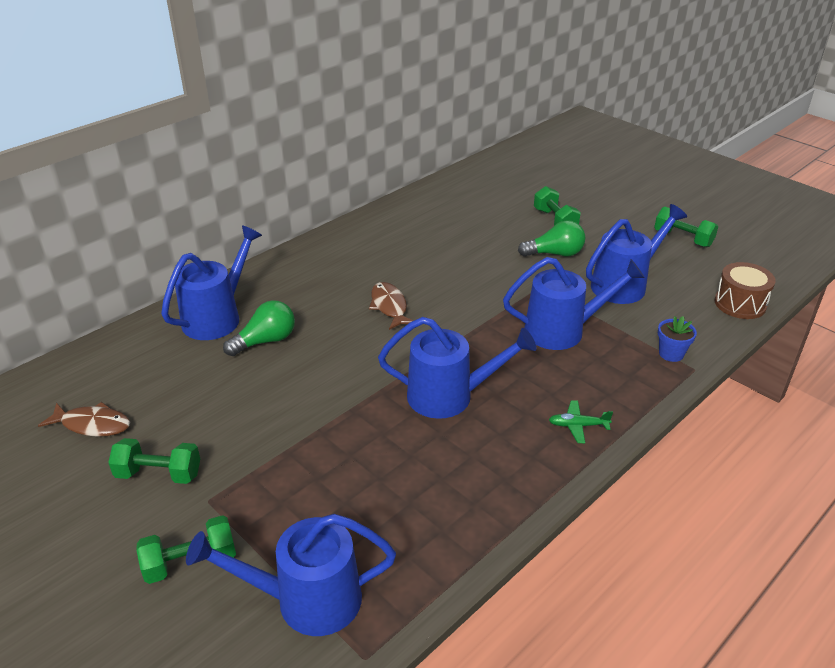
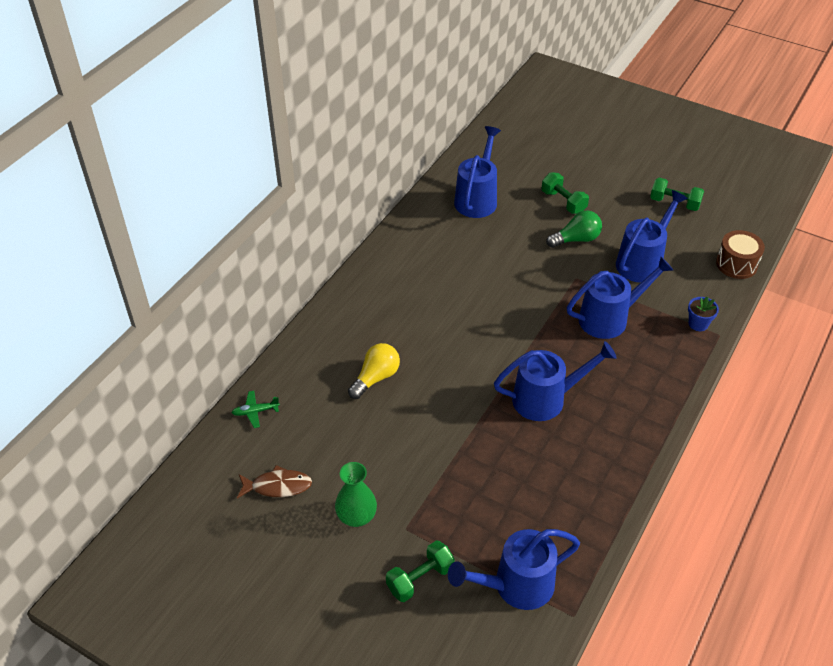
camera: 15 degrees left, 10 degrees up
green dumbbell [108,438,200,484] -> green vase [335,462,377,527]
blue watering can [161,225,262,340] -> blue watering can moved to [454,126,501,218]
green light bulb [223,300,295,356] -> yellow light bulb [348,343,400,399]
brown fish [369,282,413,330] -> none
green plane [549,400,613,443] -> green plane moved to [231,391,280,428]

